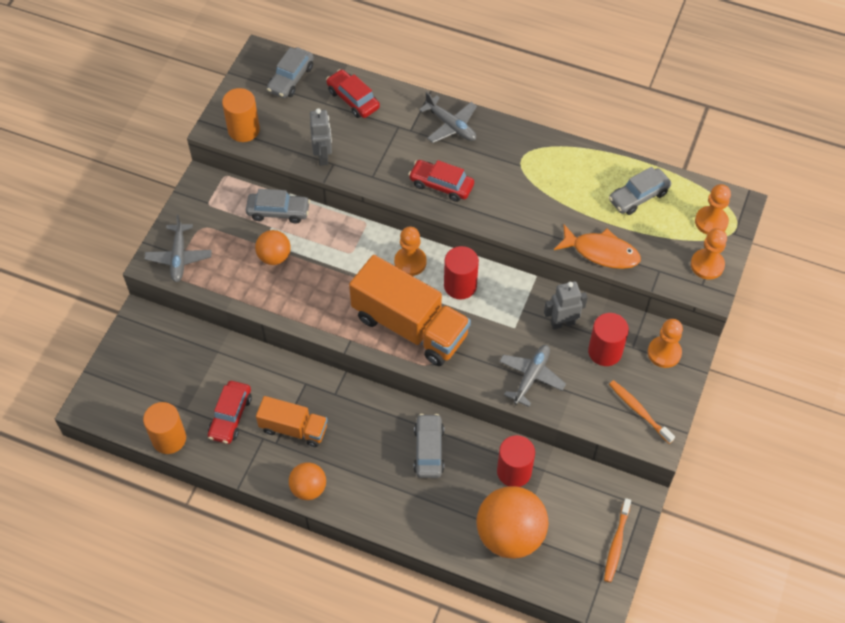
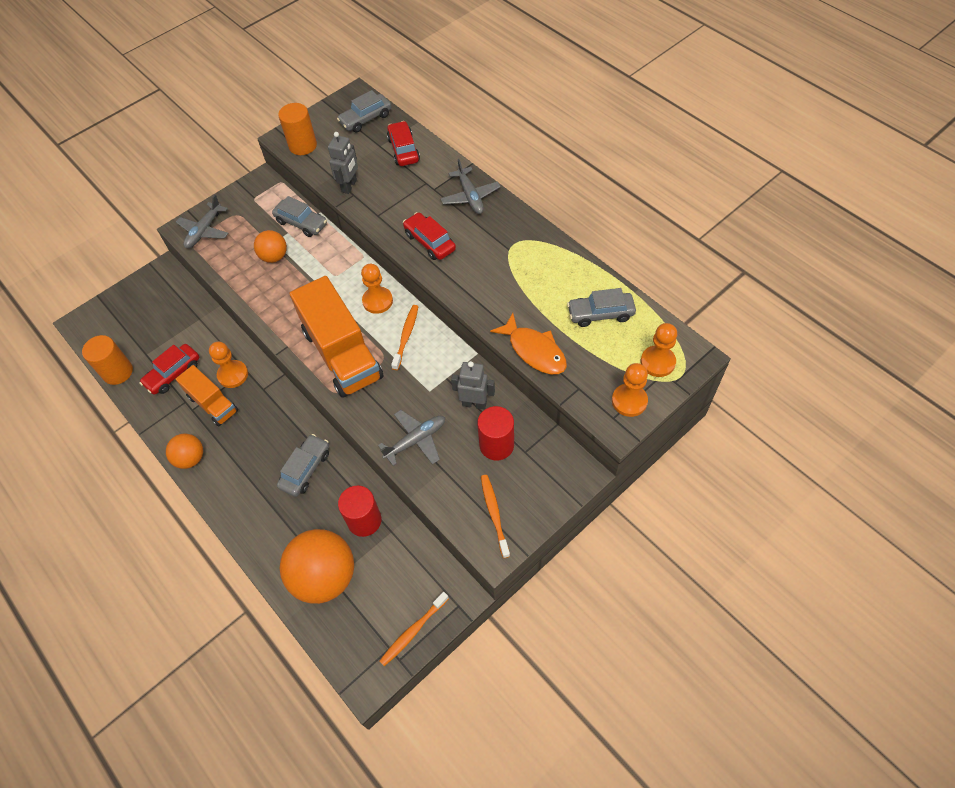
camera: 30 degrees right, 0 degrees up
red cylinder [444,246,479,299] -> orange toothbrush [391,305,418,370]
orange pawn [648,319,683,368] -> orange pawn moved to [209,342,248,388]

